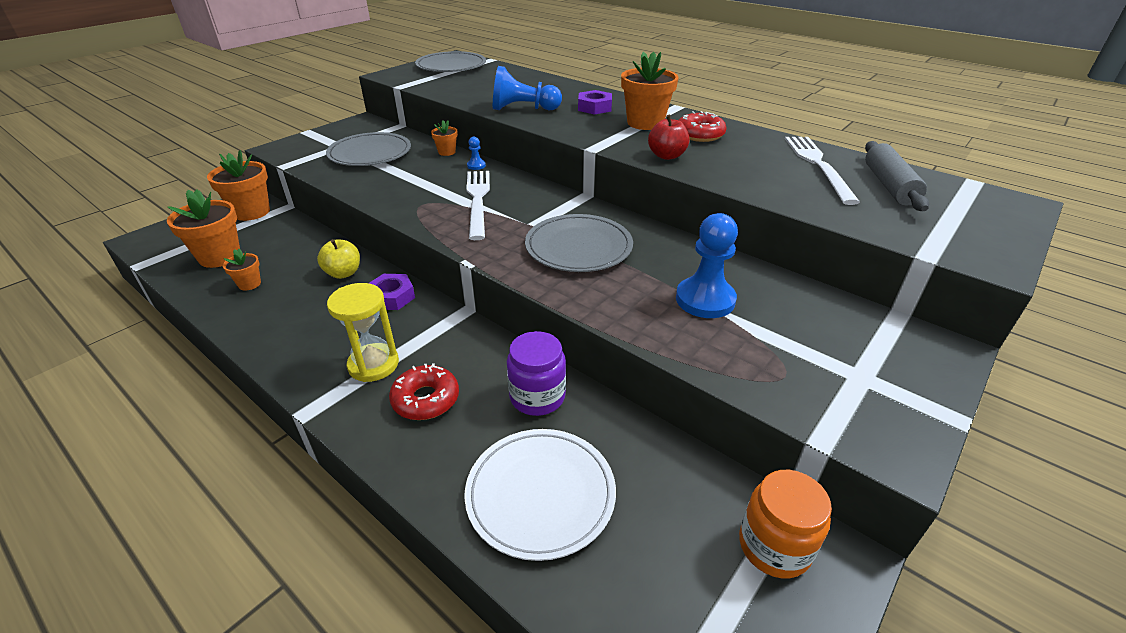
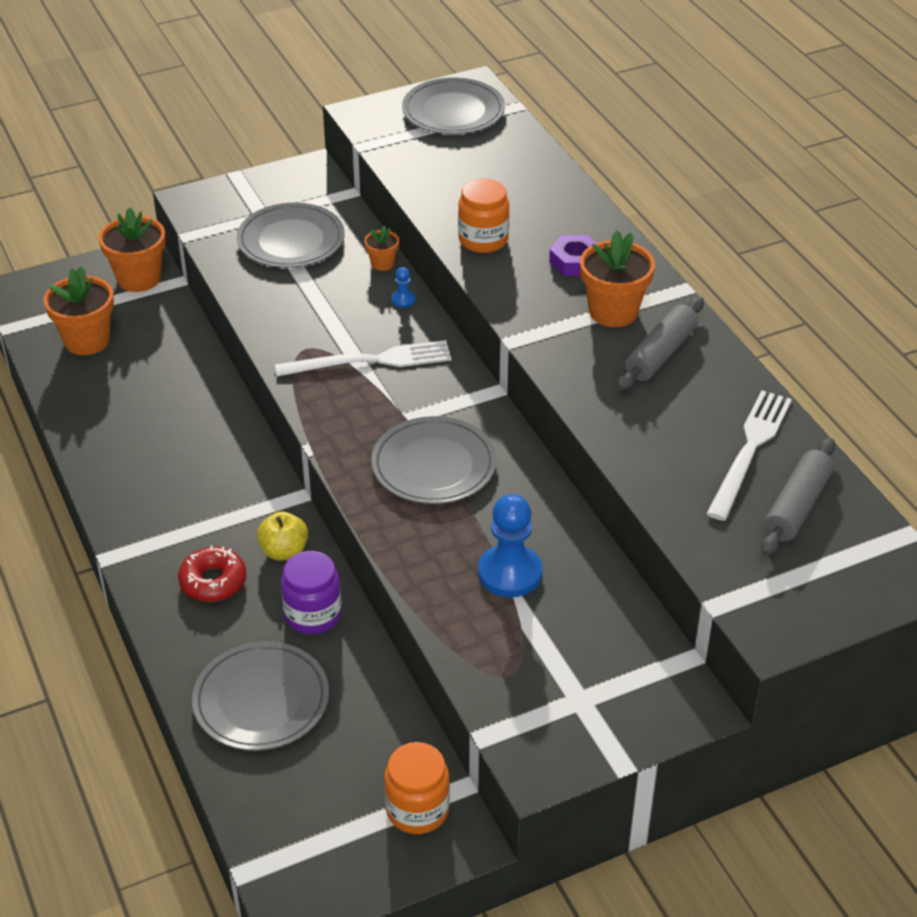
camera: 25 degrees right, 5 degrees up
orange flower pot [223,249,261,291] -> none
yellow apple [317,239,360,279] -> yellow apple moved to [257,511,308,561]
yellow hourglass [327,283,399,382] -> none
purple nut [369,274,415,310] -> none
white plate [464,429,616,561] -> grey plate [192,641,329,751]
white fork [466,171,490,240] -> white fork turned 60 degrees clockwise [275,340,452,377]
blue pawn [493,66,562,110] -> orange jar [458,179,509,253]
red apple [648,115,689,160] -> none
red donut [679,111,727,142] -> grey rolling pin [618,297,704,390]

